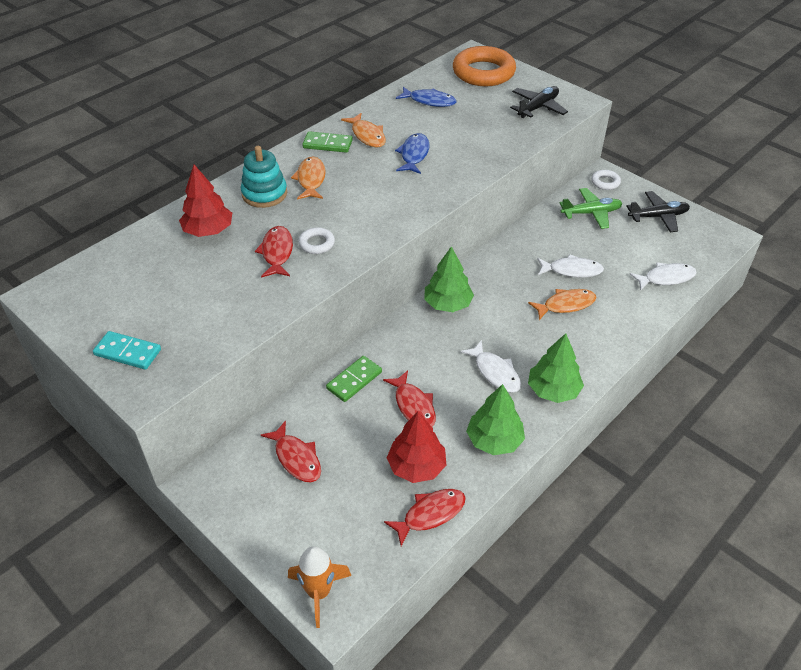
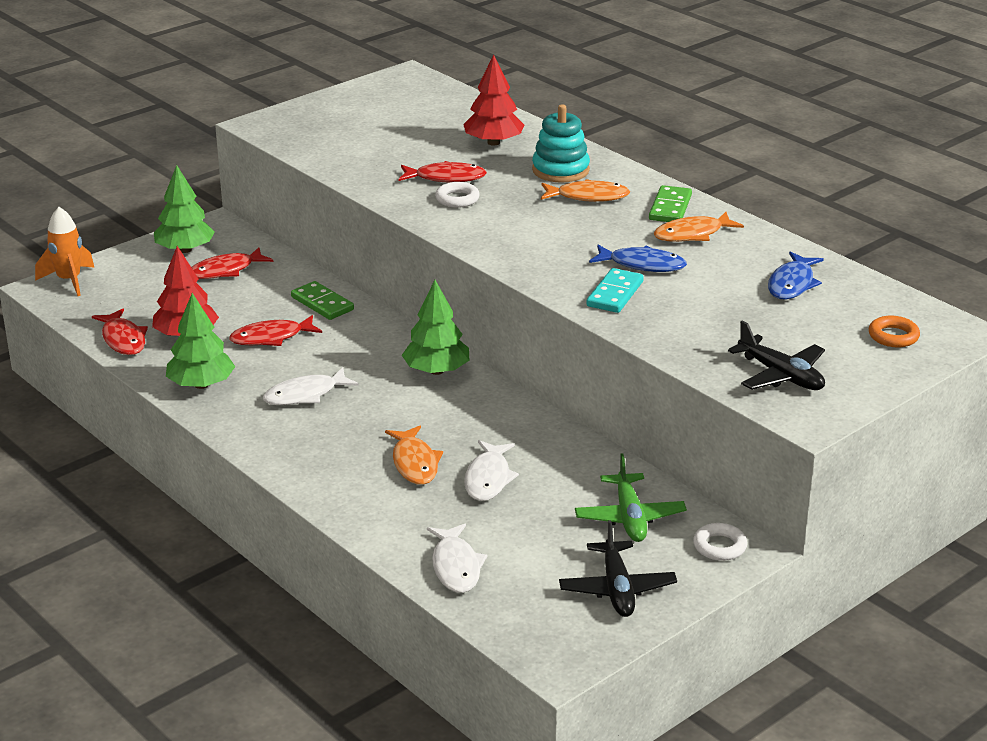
camera: 95 degrees right, 15 degrees down
turquoise domino [93,331,161,370] -> turquoise domino moved to [586,268,644,313]
orange ring [453,46,516,86] -> orange ring [869,316,920,347], size x0.45
green tree [528,333,584,403] -> green tree moved to [154,165,215,253]

